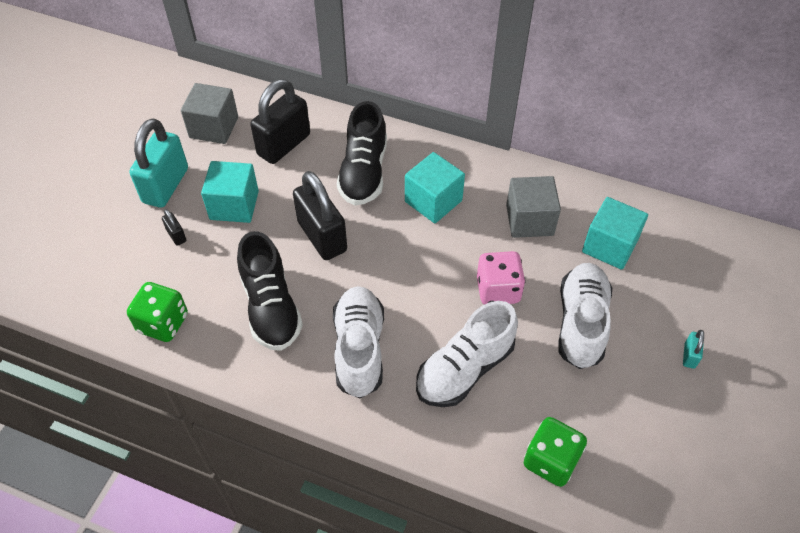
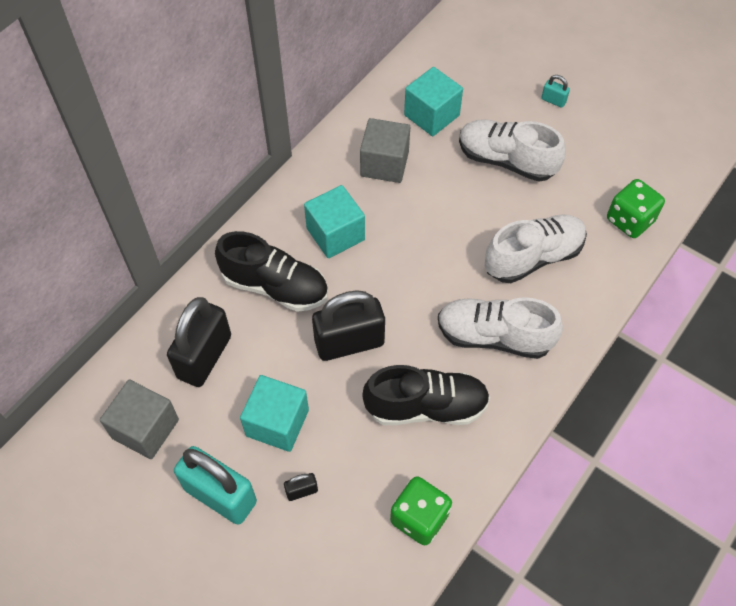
camera: 75 degrees left, 5 degrees up
black padlock [250,79,310,164] -> black padlock turned 60 degrees clockwise [167,297,231,387]
white shoe [416,301,518,407] -> white shoe turned 90 degrees counterclockwise [485,214,587,283]
pink dice [477,251,525,305] -> none

